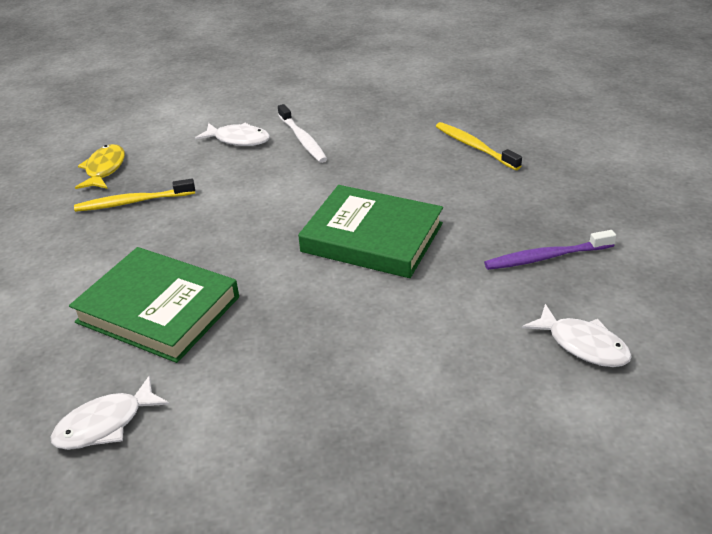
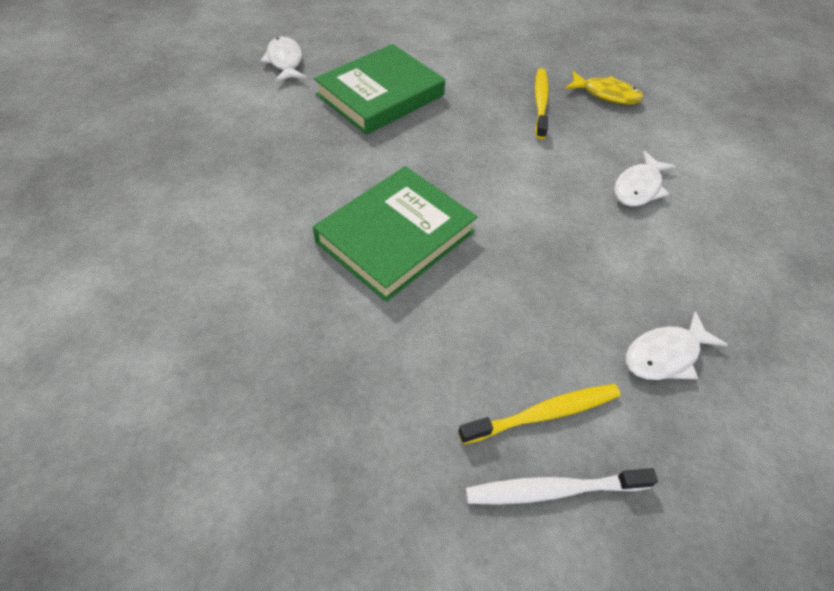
camera: 105 degrees right, 15 degrees up
white toothbrush [278,104,327,163] -> white toothbrush moved to [466,468,658,505]
purple toothbrush [484,230,616,270] -> none
white fish [522,304,632,367] -> white fish moved to [626,311,728,380]

